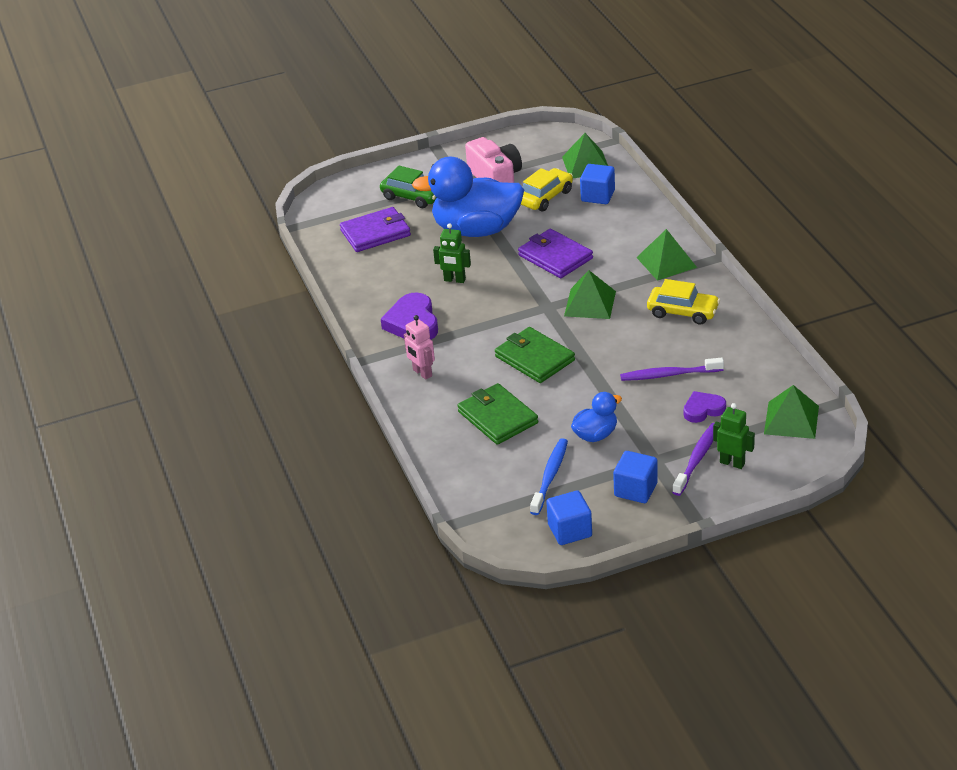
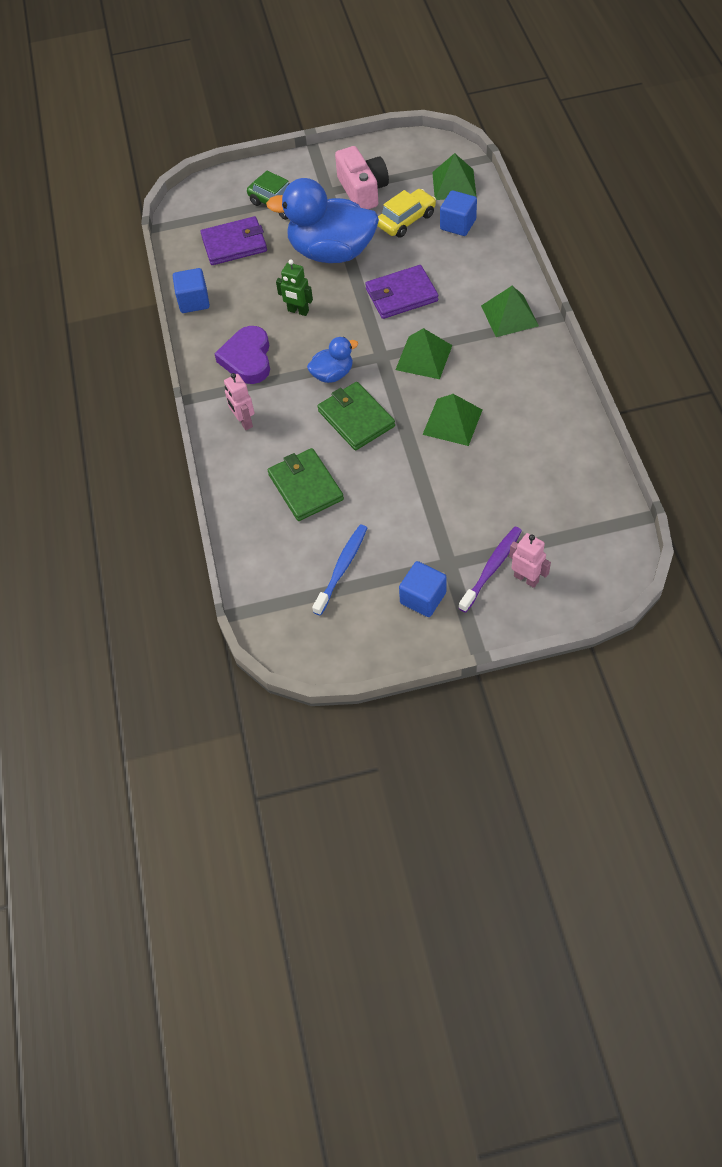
camera: 10 degrees right, 20 degrees up
purple wallet [518,229,593,278] -> purple wallet turned 75 degrees counterclockwise [365,265,438,319]
blue cube [546,490,592,545] -> blue cube moved to [173,268,210,313]
blue duck [571,392,622,442] -> blue duck moved to [307,337,358,383]
purple toothbrush [620,358,724,381] -> none
yellow car [647,279,720,325] -> none
purple heart [684,391,726,423] -> none
green robot [713,403,755,469] -> pink robot [509,533,551,588]
green pyramid [764,385,819,439] -> green pyramid moved to [422,394,482,446]

